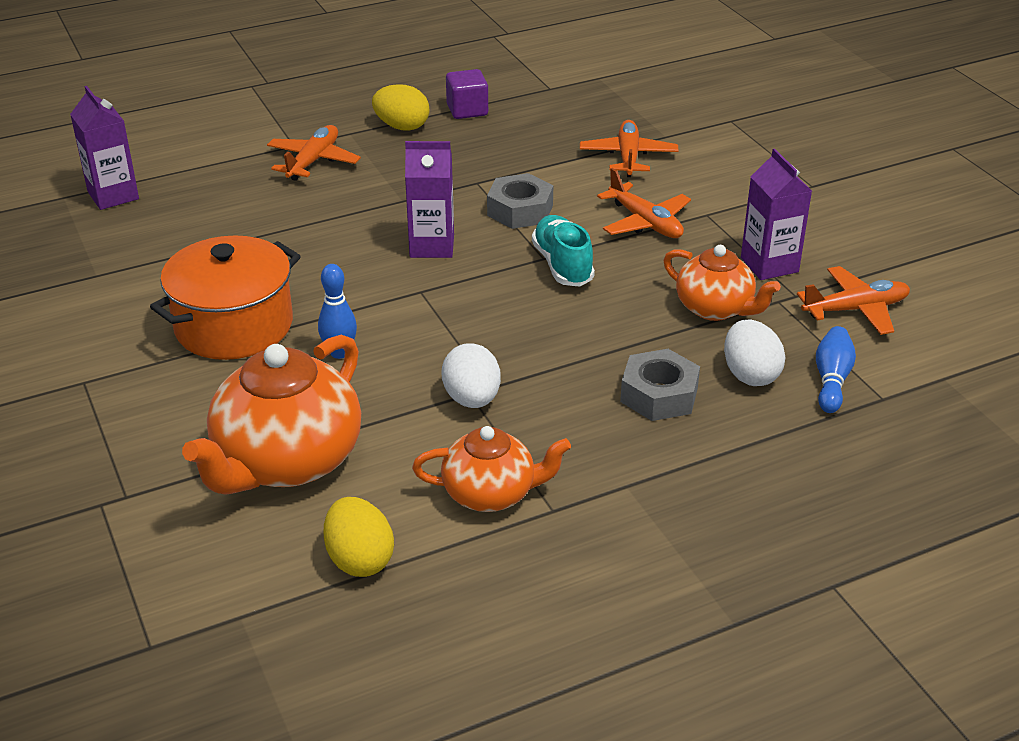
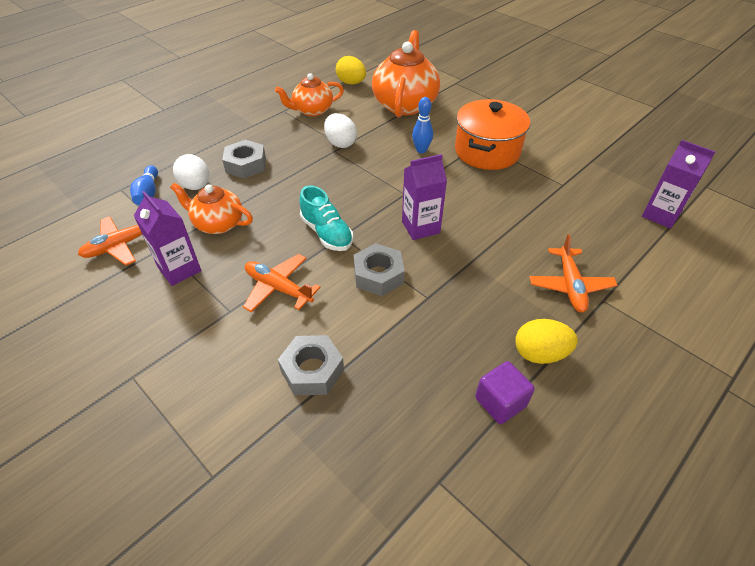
camera: 160 degrees right, 10 degrees up
orange plane [580,120,679,177] -> grey nut [278,335,344,395]

